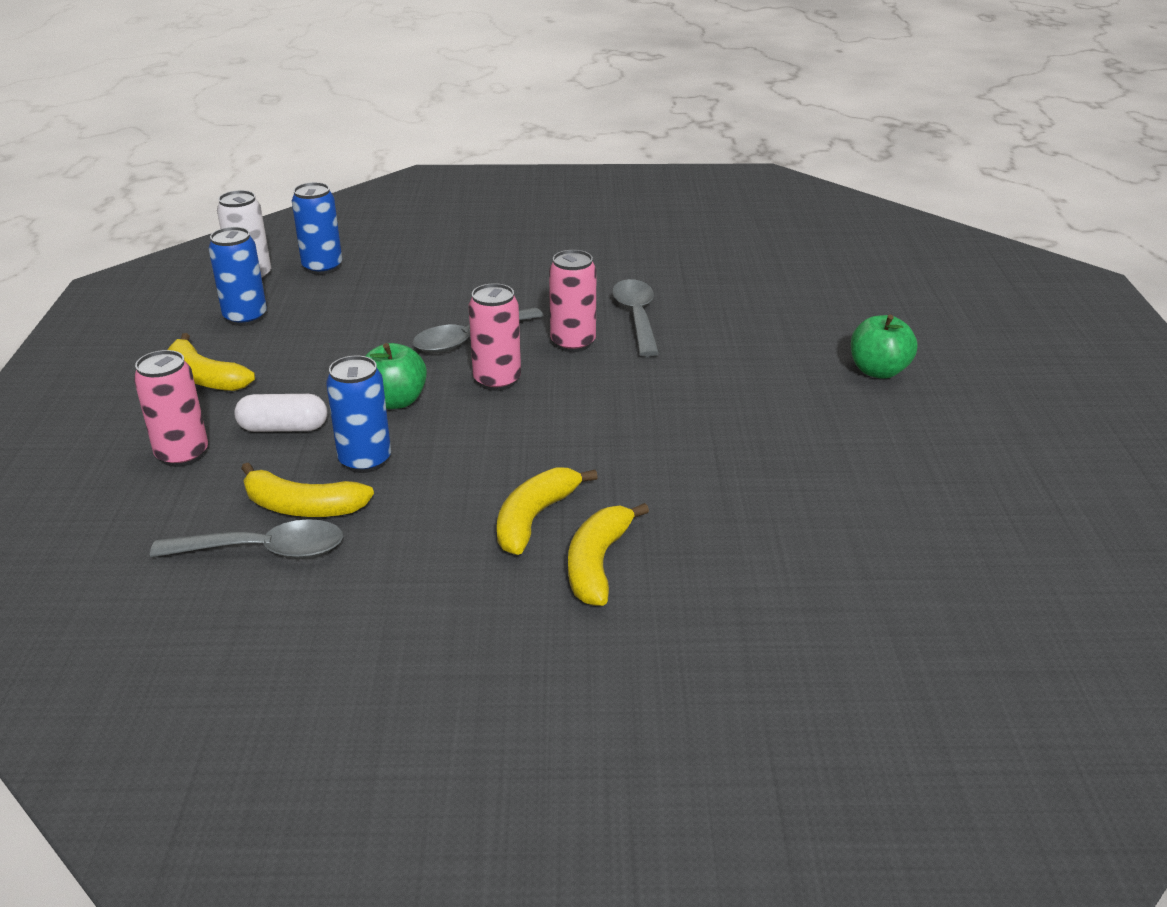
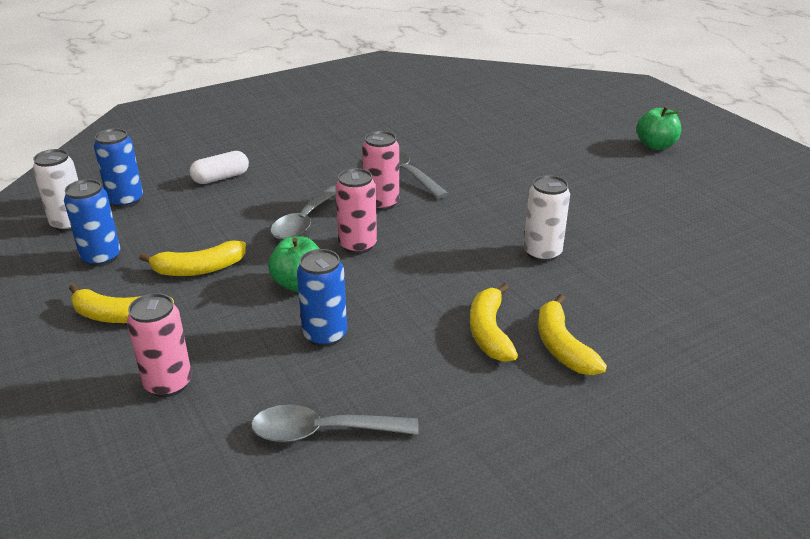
camera: 30 degrees left, 0 degrees up
grey spoon [150,519,343,558] -> grey spoon turned 150 degrees counterclockwise [251,405,419,443]
white capsule [234,394,327,432] -> white capsule moved to [190,151,249,184]
yellow banana [241,463,374,517] -> yellow banana moved to [139,240,246,276]
green apple [851,315,918,379] -> green apple moved to [636,106,681,150]
none -> white can [523,175,570,262]

